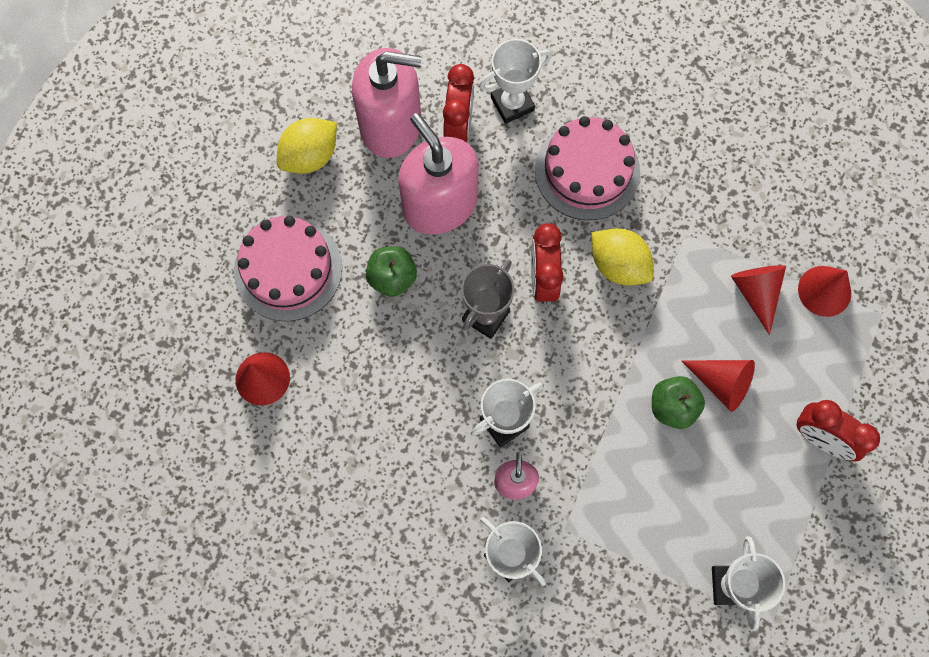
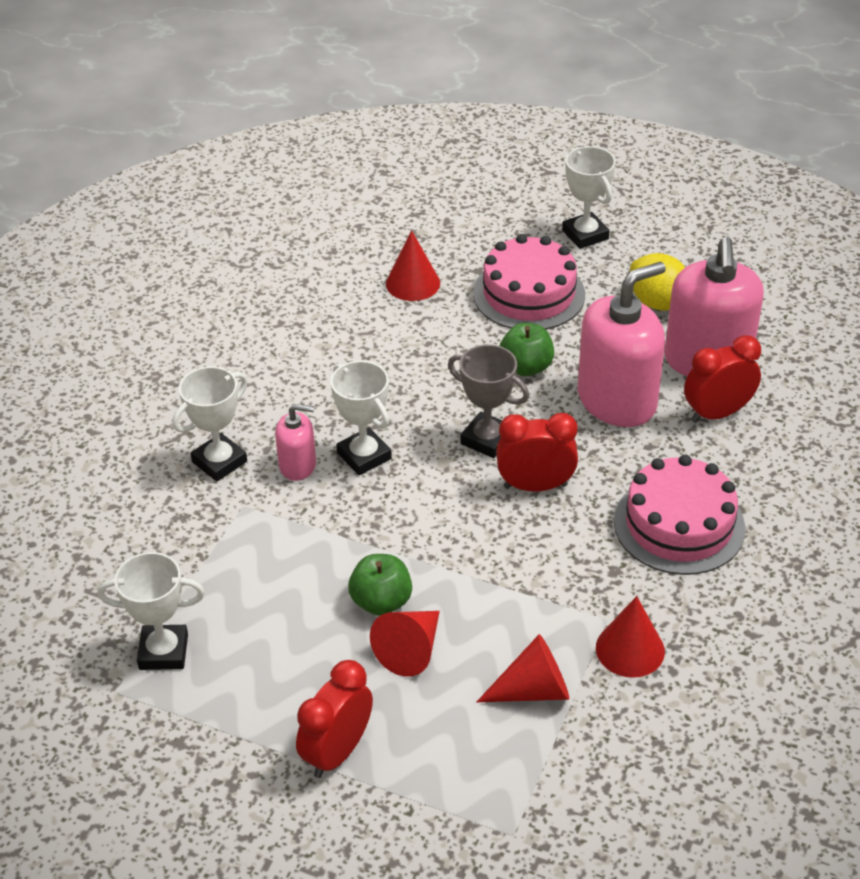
camera: 90 degrees right, 30 degrees down
red clock [443,64,474,142] -> red clock turned 150 degrees clockwise [684,335,761,423]
white trophy [479,39,552,124] -> white trophy moved to [562,146,616,249]
yellow lemon [591,228,654,286] -> none
red cone [798,266,851,317] -> red cone moved to [596,596,665,678]

